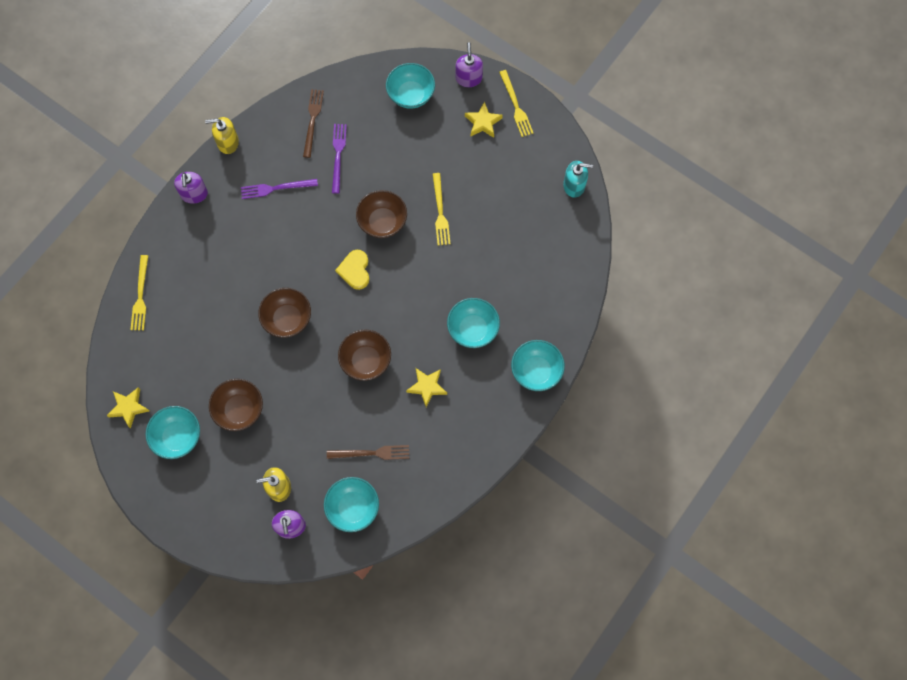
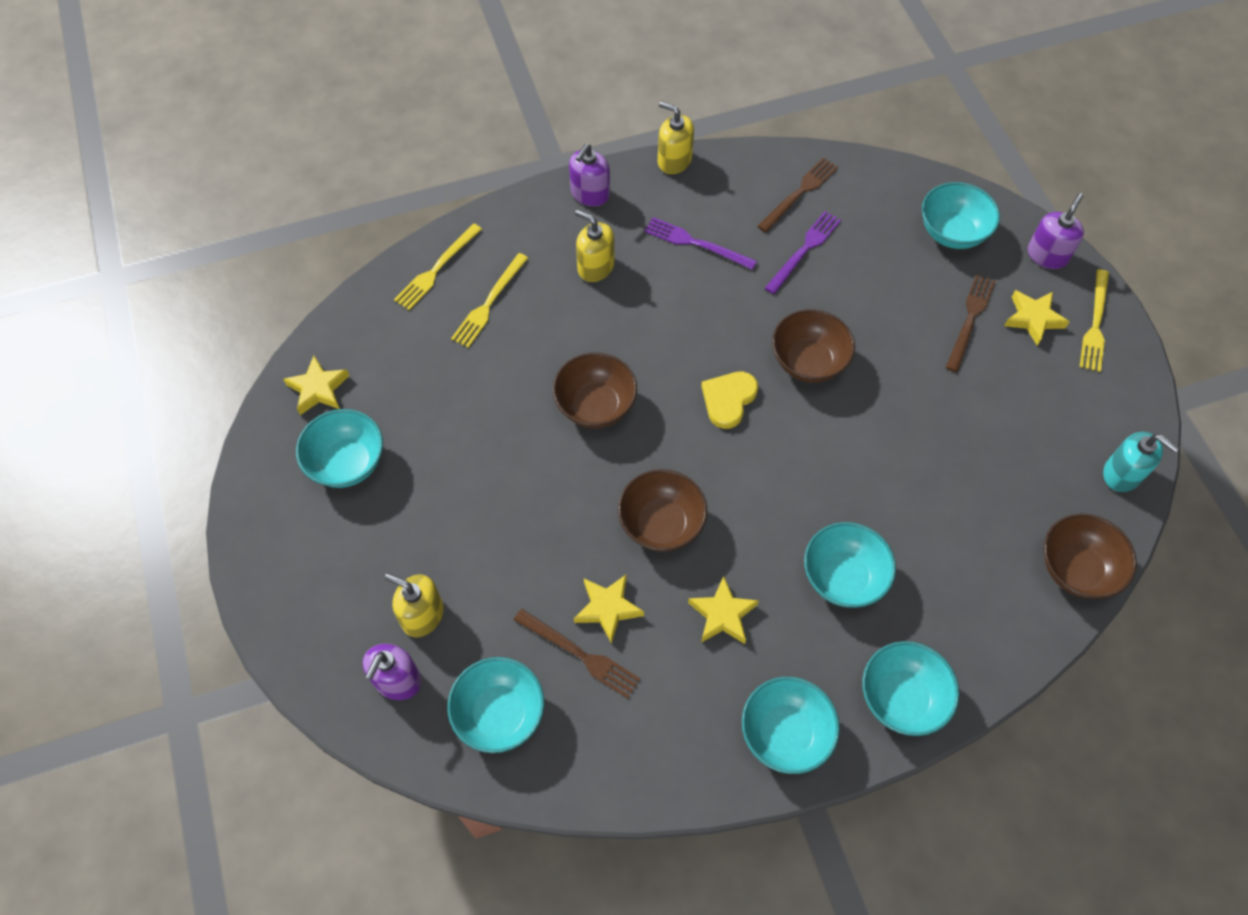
camera: 35 degrees right, 10 degrees down
brown bowl [209,379,263,431] -> brown bowl moved to [1044,514,1137,599]
yellow fork [433,173,450,245] -> yellow fork moved to [451,253,528,348]
none -> yellow star [574,575,644,644]
none -> yellow soap dispenser [575,210,615,282]
none -> turquoise bowl [742,677,840,774]
none -> brown fork [946,274,996,372]

